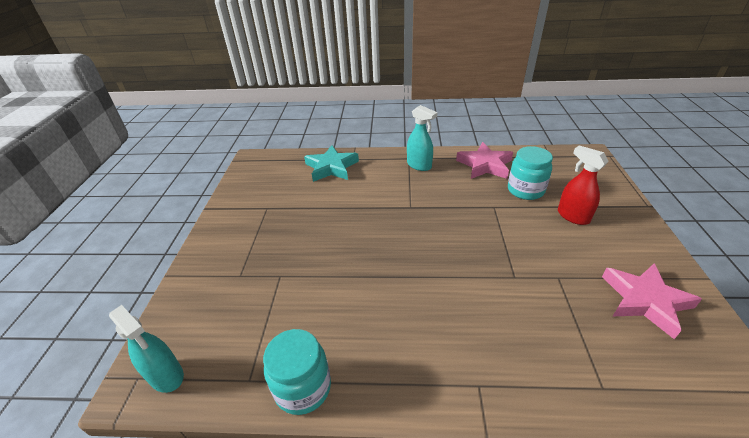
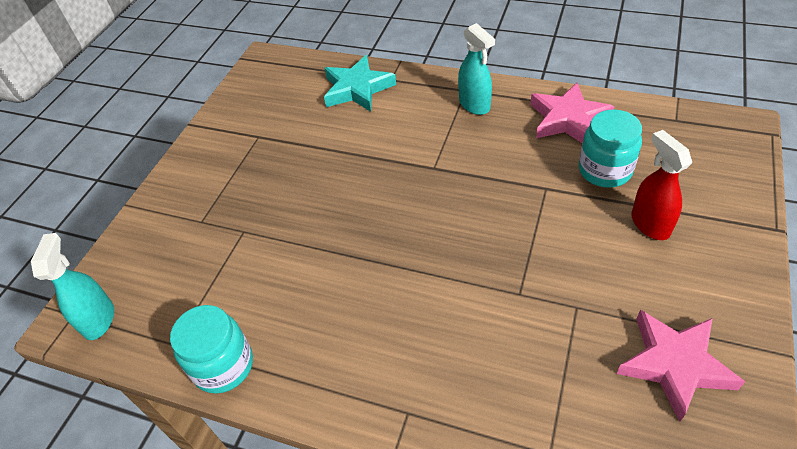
camera: 20 degrees right, 10 degrees up
turquoise spray bottle [109,305,184,393] -> turquoise spray bottle turned 150 degrees counterclockwise [31,233,114,340]

